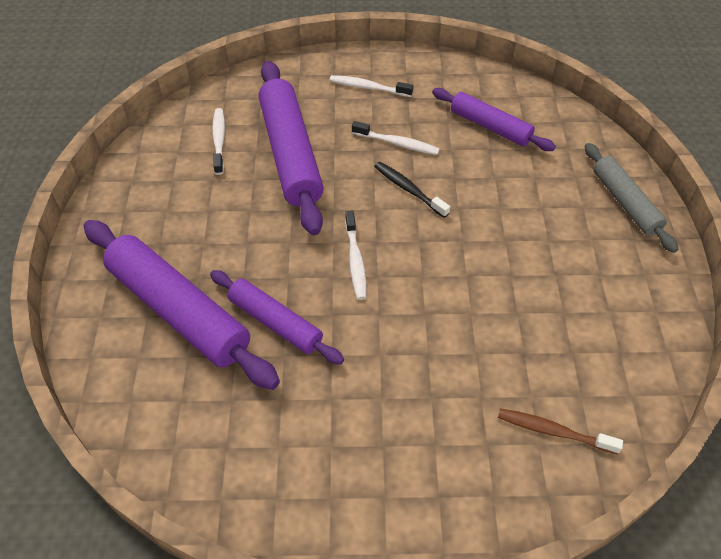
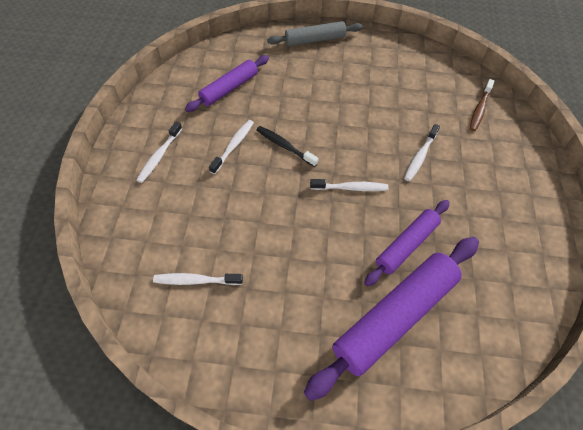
camera: 85 degrees left, 5 degrees up
purple rolling pin [259,61,324,235] -> none
black toothbrush [374,162,450,218] -> black toothbrush turned 75 degrees clockwise [256,126,319,167]
none -> white toothbrush [404,124,440,181]

